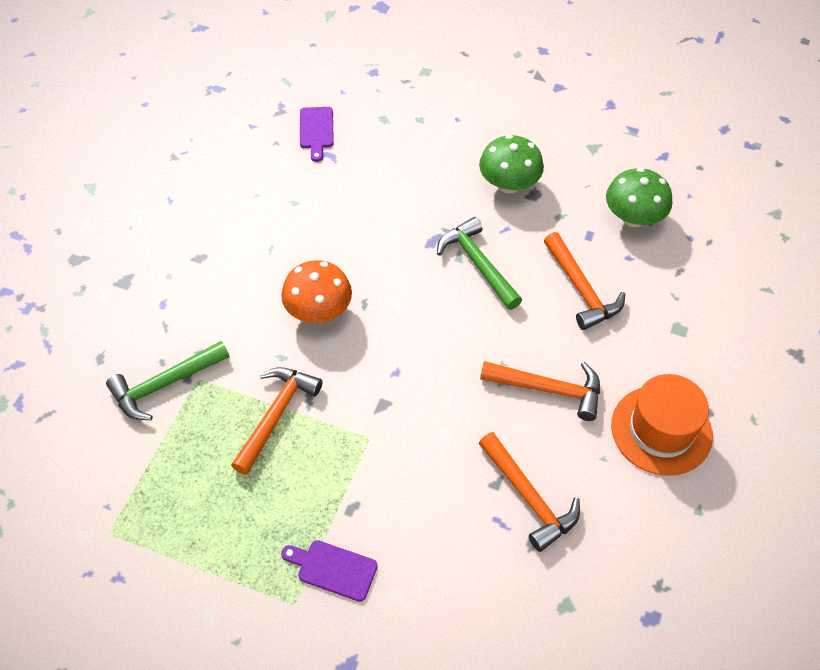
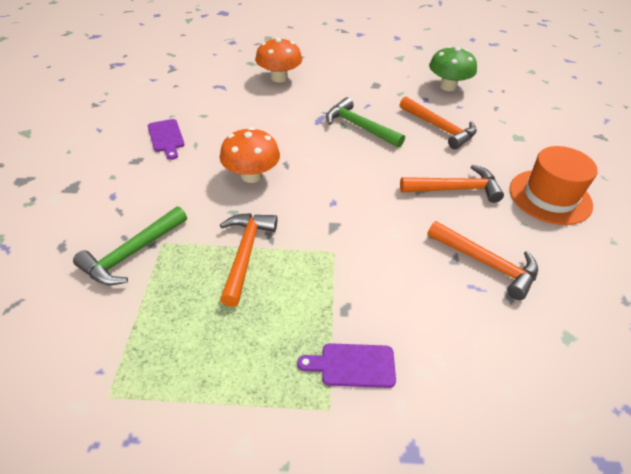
camera: 20 degrees left, 10 degrees down
purple cutting board [300,107,334,162] -> purple cutting board moved to [148,119,185,160]
green mushroom [479,135,544,193] -> none
none -> orange mushroom [255,37,302,83]

